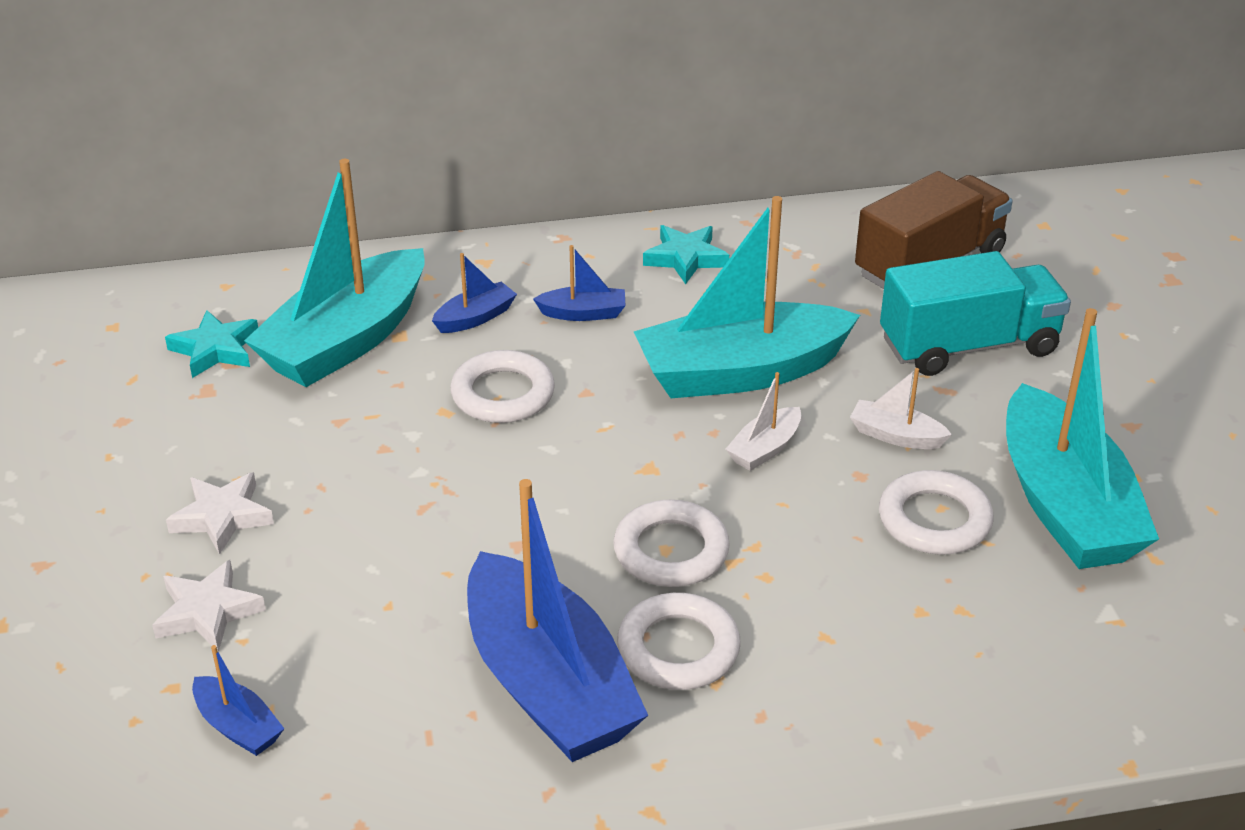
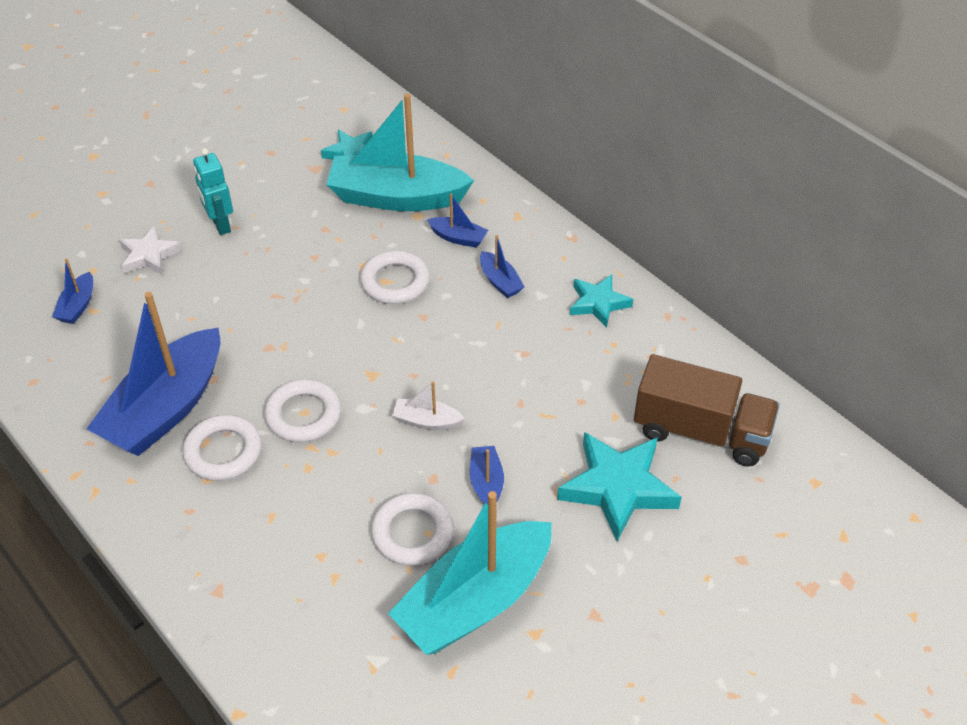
camera: 60 degrees right, 10 degrees up
white star [166,472,274,555] -> turquoise robot [193,148,233,235]
turquoise boat [634,196,860,398] -> none
white boat [850,368,952,449] -> blue boat [470,446,504,504]
turquoise truck [880,251,1071,376] -> turquoise star [557,432,682,541]

